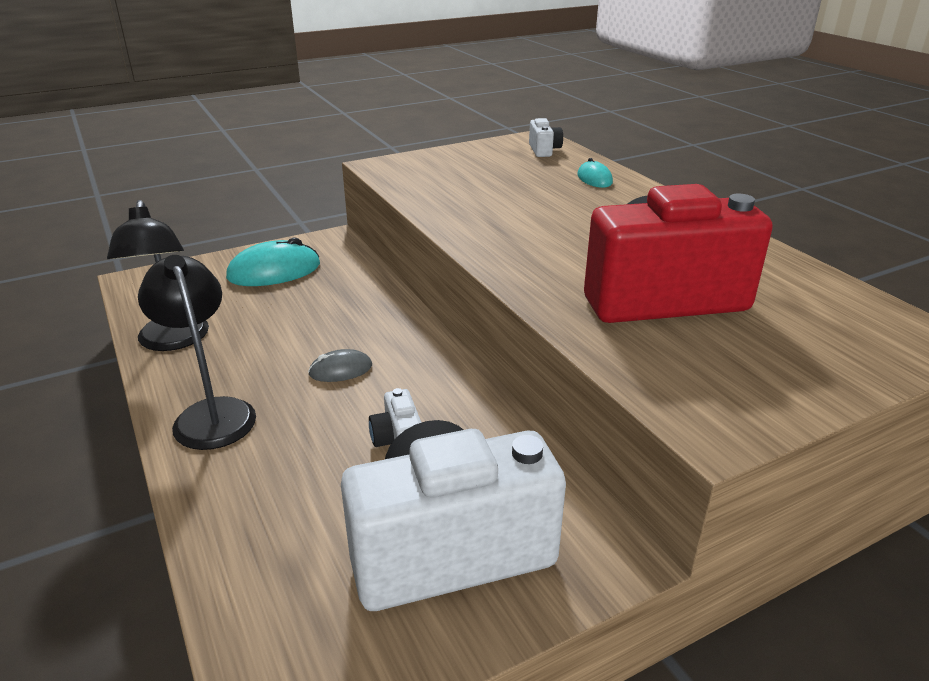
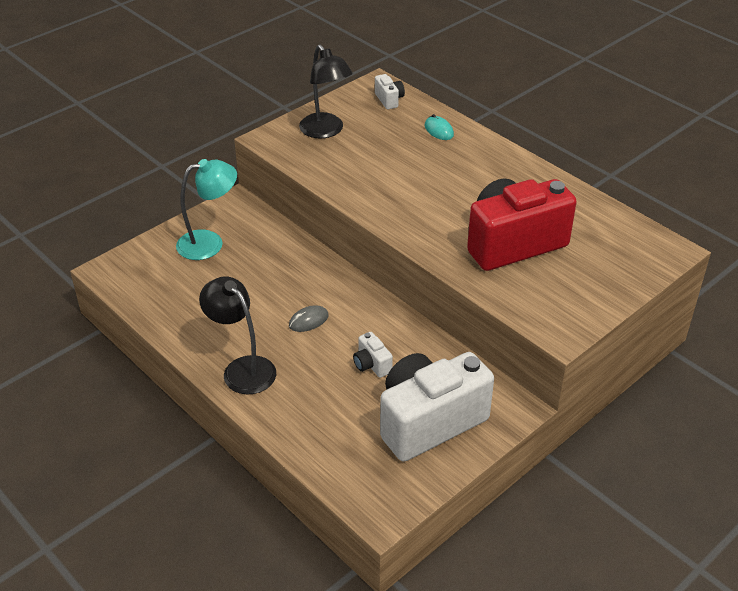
camera: 15 degrees left, 10 degrees up
black lamp [107,200,209,351] -> black lamp moved to [299,44,353,139]
turquoise mouse [226,238,320,286] -> turquoise lamp [176,159,237,260]

